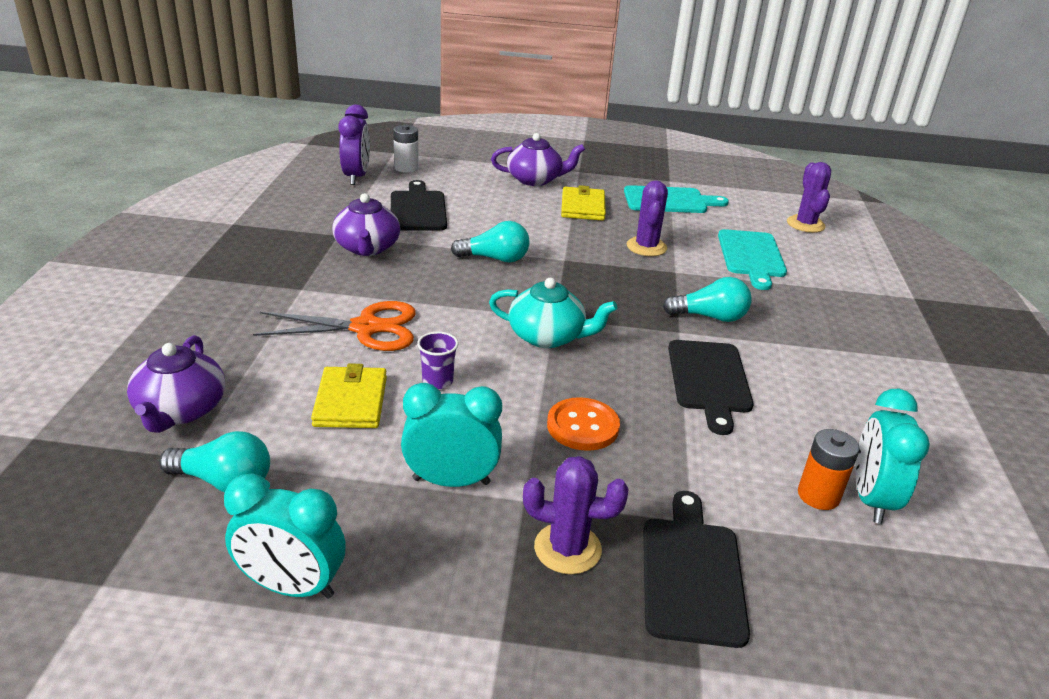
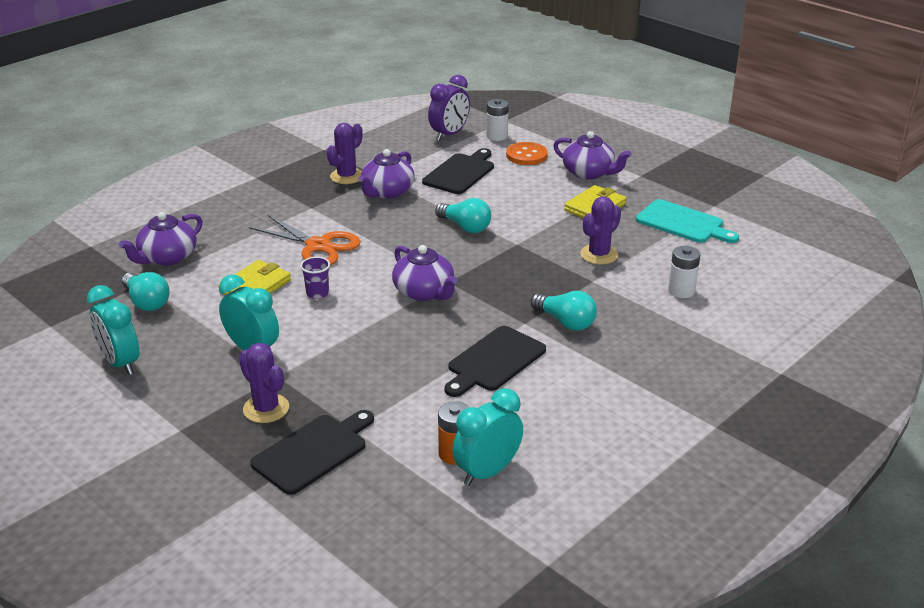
camera: 40 degrees right, 0 degrees up
turquoise teapot [489,278,617,348] -> purple teapot [392,245,458,301]
orange button [547,397,620,451] -> orange button moved to [506,142,548,165]
turquoise cutting board [718,229,787,290] -> white battery [668,246,700,298]
purple cactus [787,162,831,233] -> purple cactus moved to [327,123,363,184]

